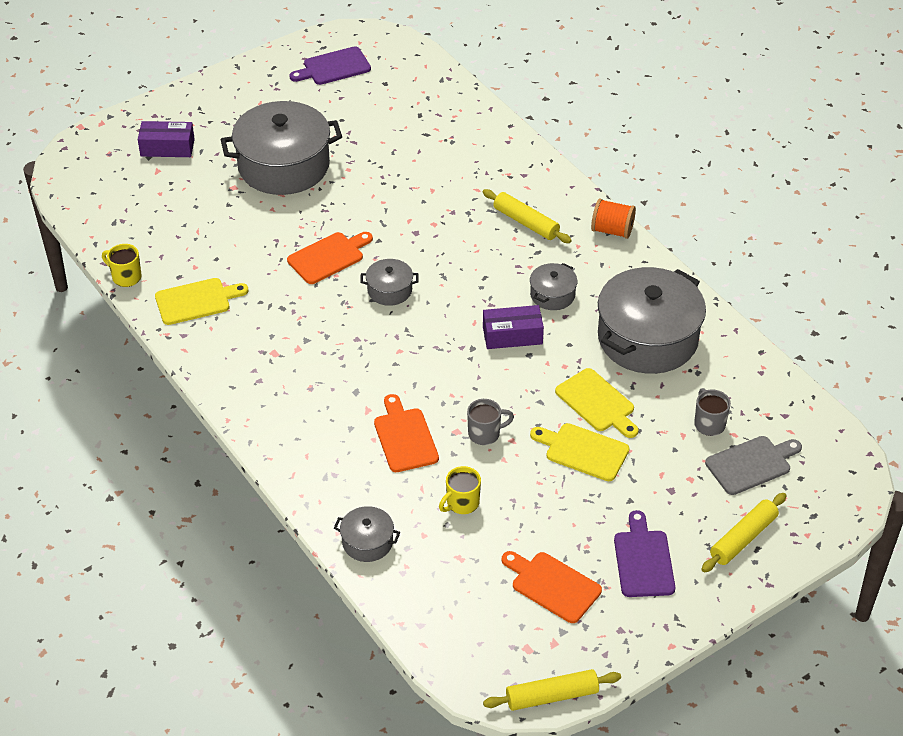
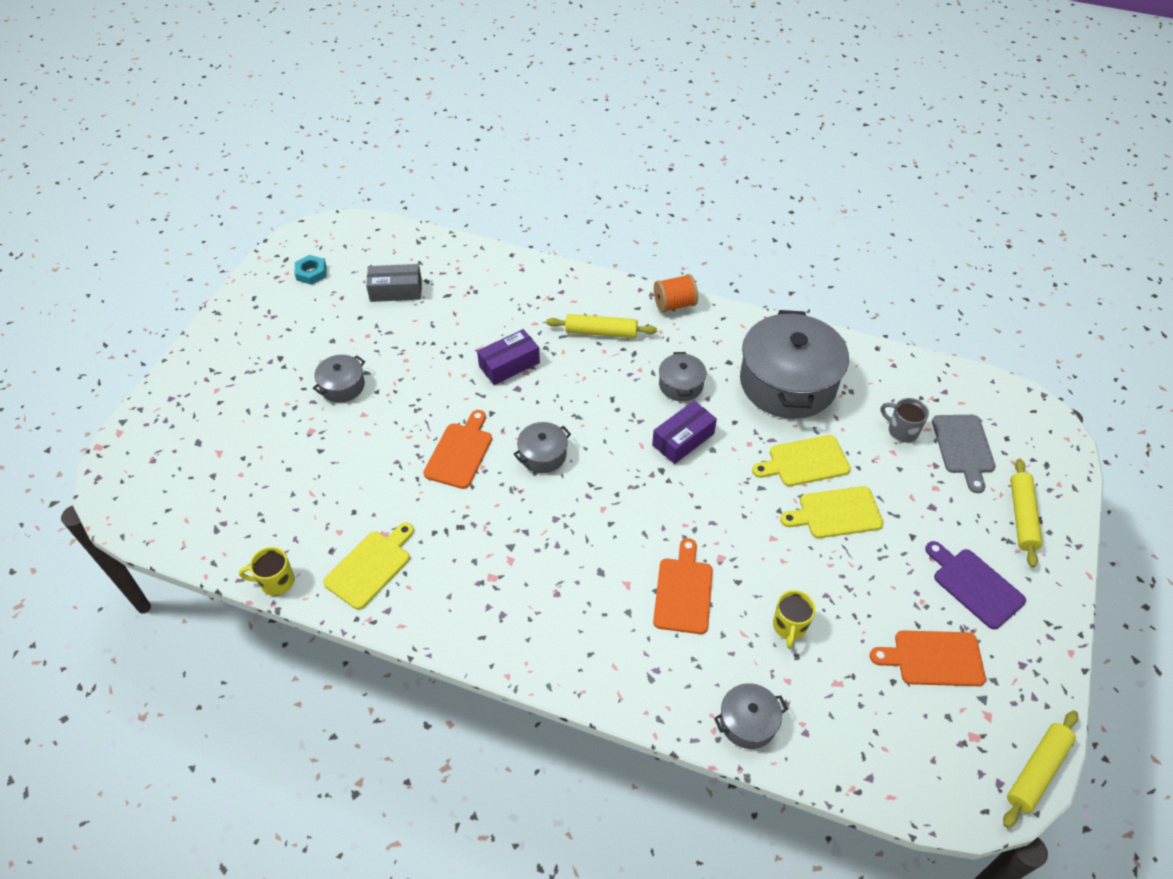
camera: 35 degrees left, 5 degrees up
purple box [138,121,195,157] -> purple box moved to [477,329,540,385]
grey pot [220,101,342,195] -> grey pot [313,355,365,402], size x0.46
purple cutting board [289,46,371,85] -> turquoise nut [295,255,326,285]
orange cutting board [374,394,439,472] -> orange cutting board turned 60 degrees clockwise [653,538,713,634]
grey mug [467,399,514,445] -> none
yellow cutting board [555,368,639,438] -> yellow cutting board turned 150 degrees clockwise [752,435,851,486]
grey cutting board [705,436,802,495] -> grey cutting board turned 150 degrees clockwise [932,415,996,493]
none -> grey box [366,264,422,302]

